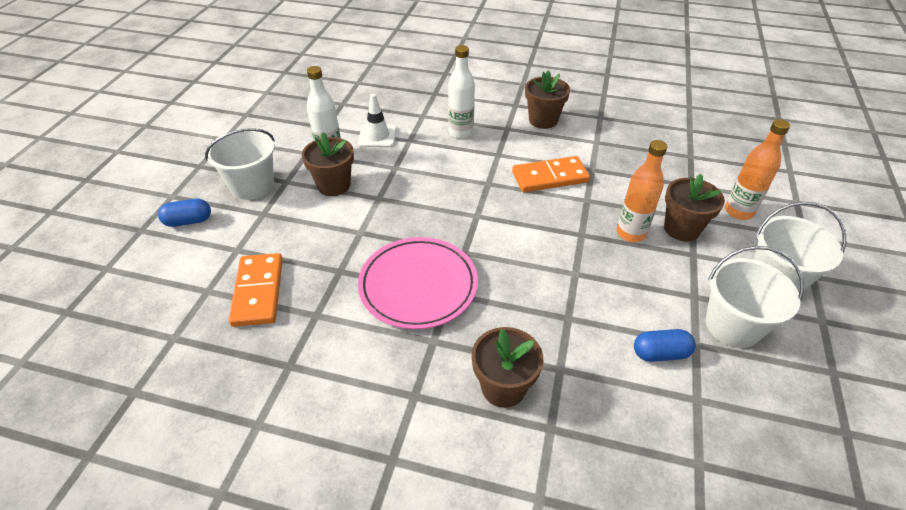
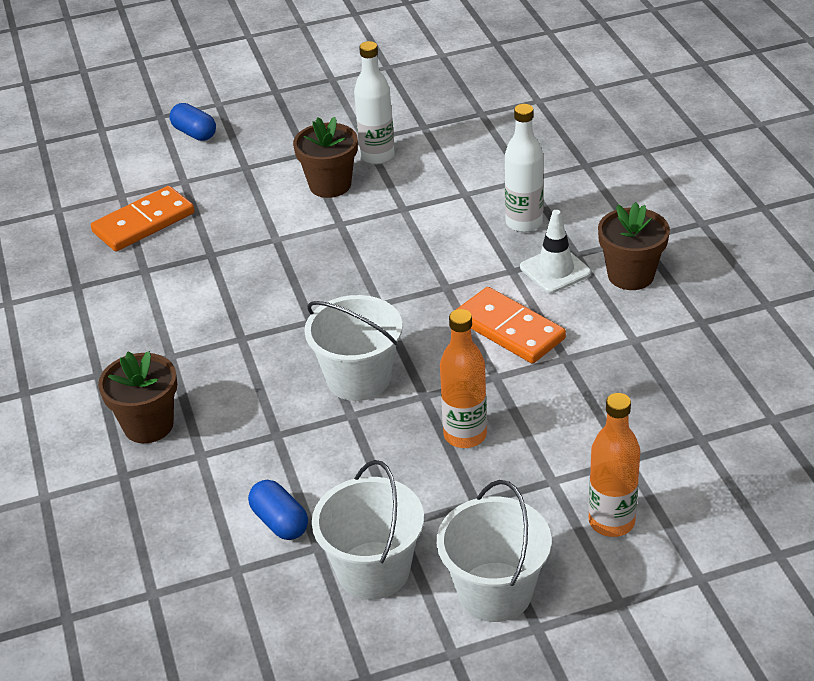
camera: 60 degrees right, 5 degrees down
white bucket [205,128,275,200] -> white bucket moved to [304,295,403,401]
white traffic cone [358,94,397,147] -> white traffic cone moved to [520,210,591,293]
pink plate [358,237,478,329] -> none
brown flower pot [664,174,725,241] -> none

